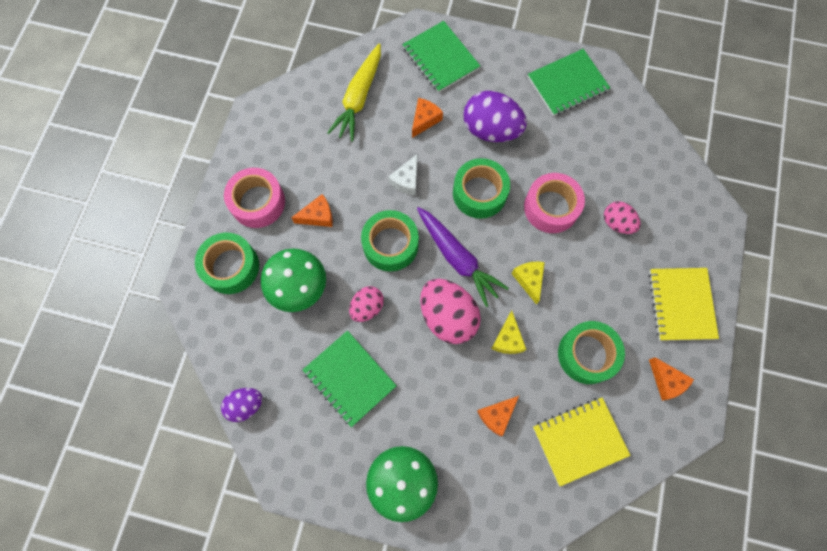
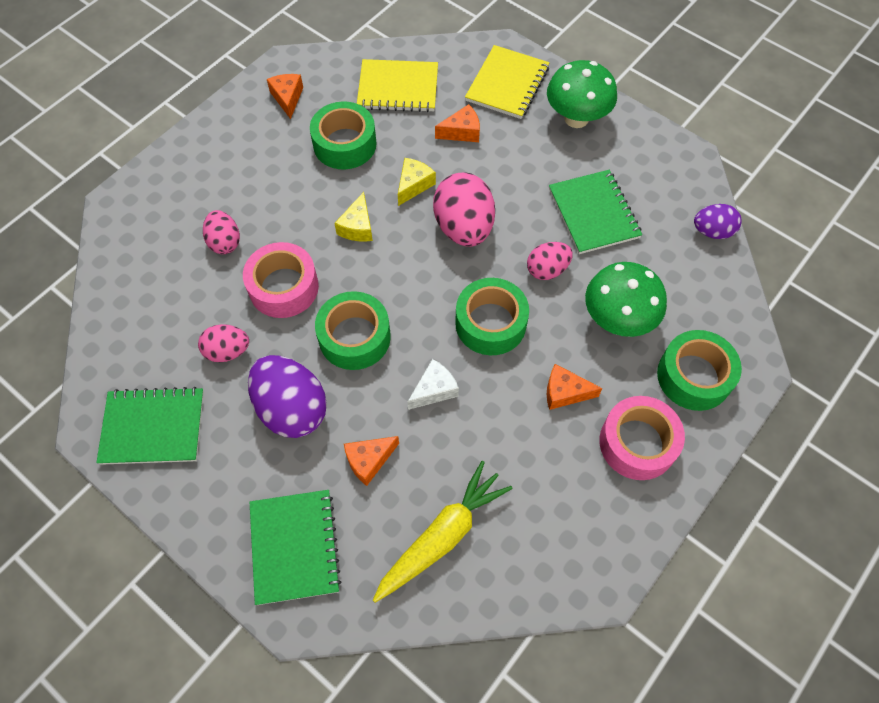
camera: 155 degrees left, 10 degrees down
purple carrot [417,207,509,307] -> none
yellow notebook [649,268,719,341] -> yellow notebook moved to [465,45,549,119]
none -> pink egg [198,324,249,362]

